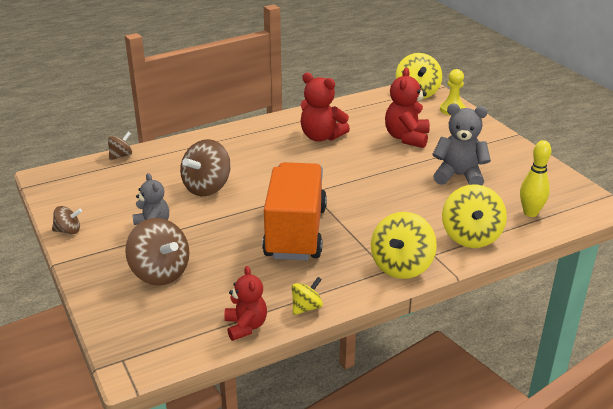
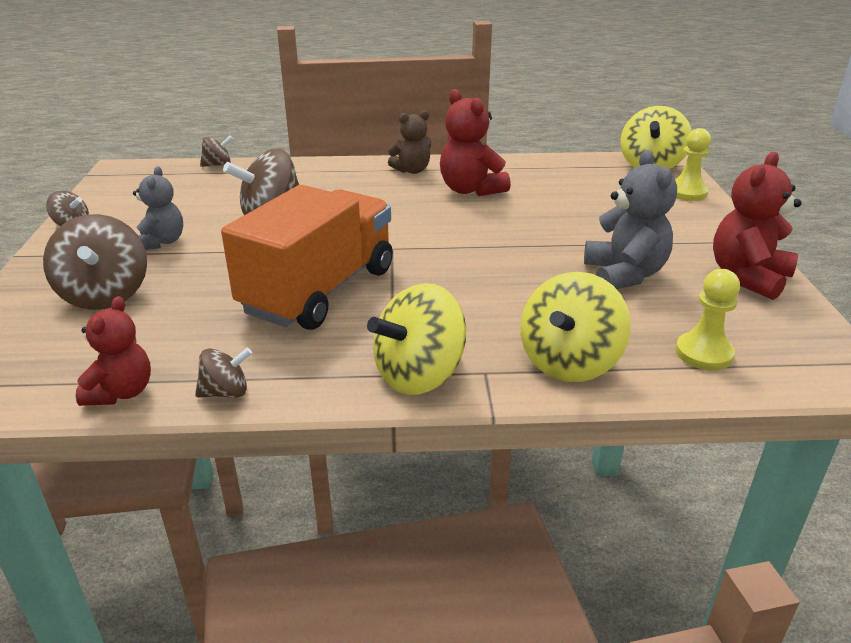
camera: 25 degrees right, 0 degrees up
yellow spinning top [292,277,323,315] -> brown spinning top [195,348,252,398]
red teddy bear [385,68,430,148] -> red teddy bear moved to [713,152,802,300]
grey teddy bear [432,104,491,185] -> grey teddy bear turned 45 degrees clockwise [584,150,677,289]
yellow bowling pin [520,140,552,217] -> yellow pawn [675,269,740,370]
none -> brown teddy bear [388,110,431,174]

